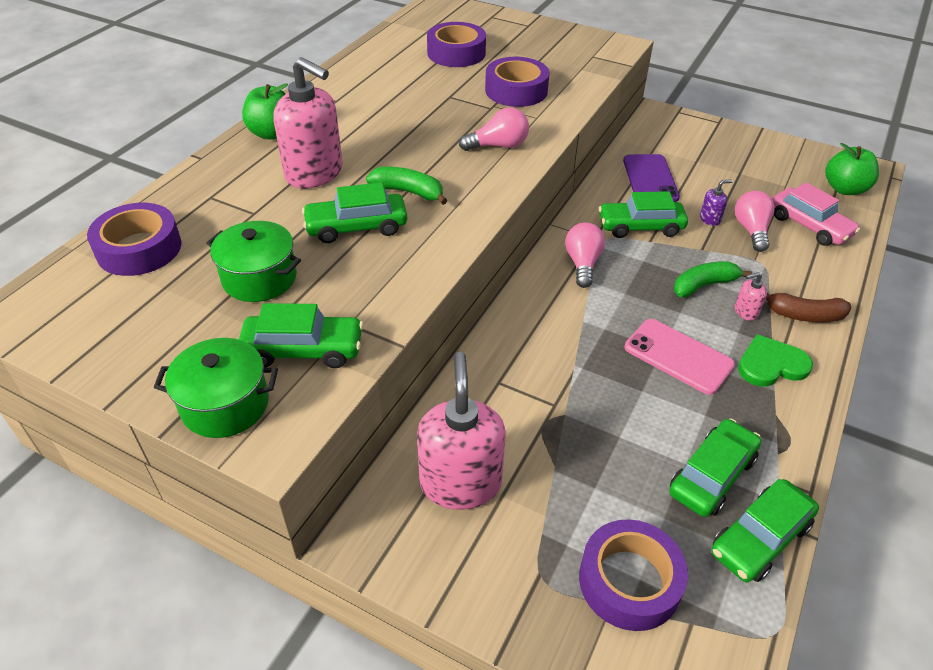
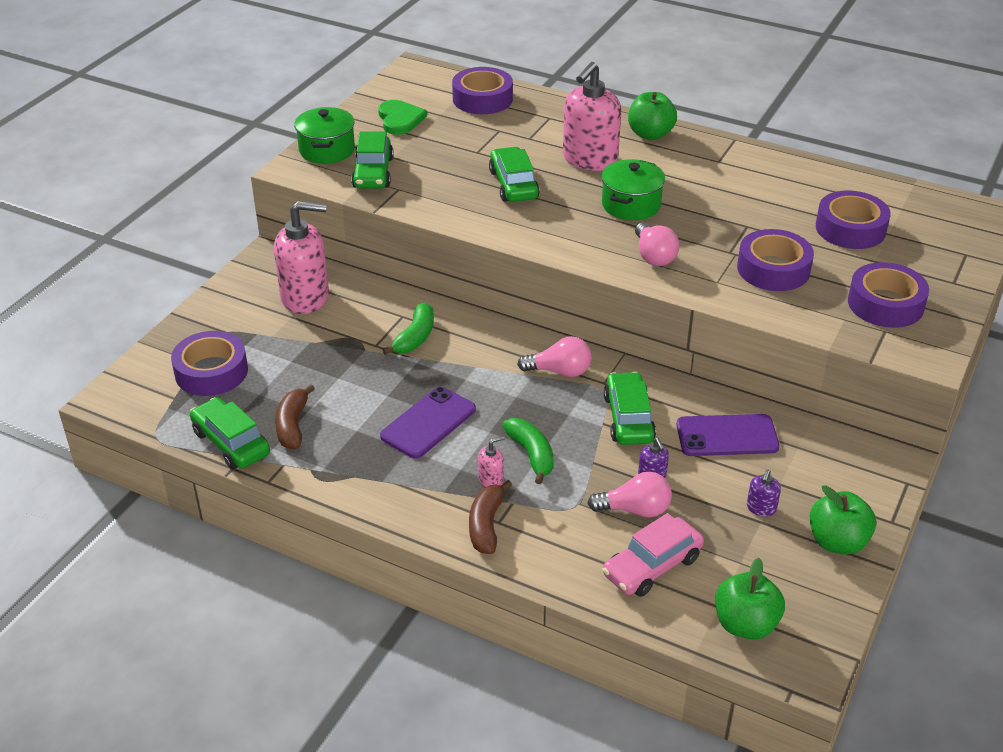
camera: 90 degrees right, 5 degrees down
green pot [206,221,301,302] -> green pot moved to [601,159,665,220]
green banana [366,167,448,205] -> green banana moved to [383,303,434,355]
pink phone [625,319,735,395] -> purple phone [380,387,476,459]
green car [669,418,761,517] -> brown banana [275,384,315,449]
pink soap dispenser [735,272,767,321] -> pink soap dispenser turned 75 degrees clockwise [478,436,505,487]
green heart [738,334,813,386] -> green heart moved to [378,100,427,135]
none -> purple soap dispenser [747,469,781,517]
none -> green apple [810,485,876,555]
none -> purple tape [848,262,929,328]

